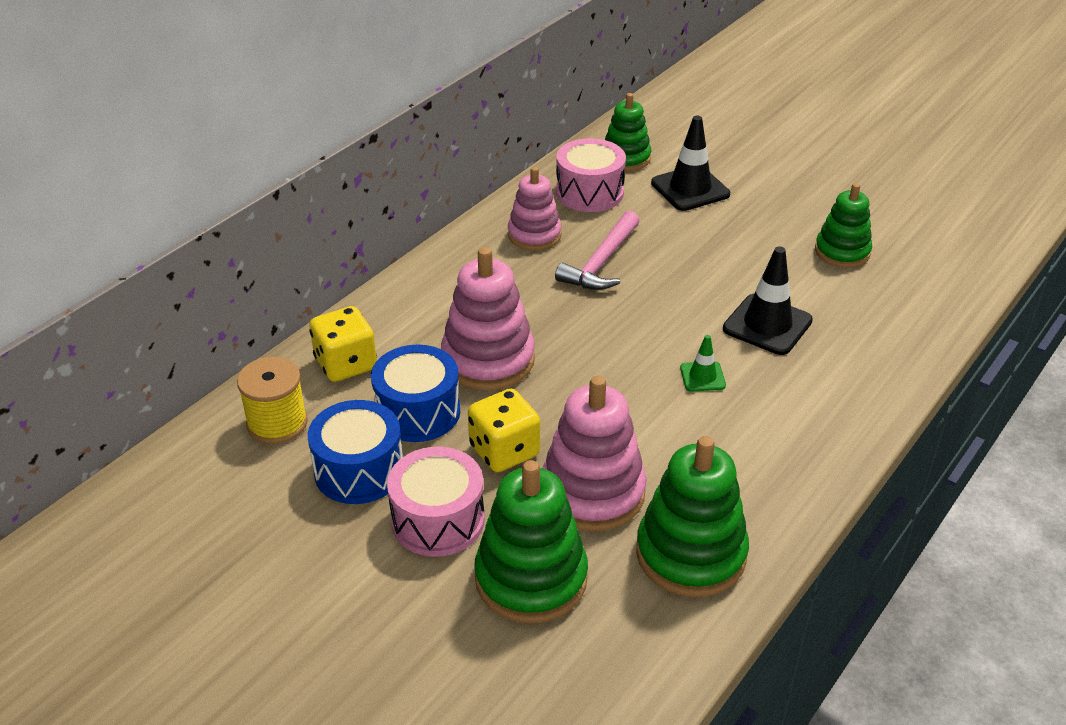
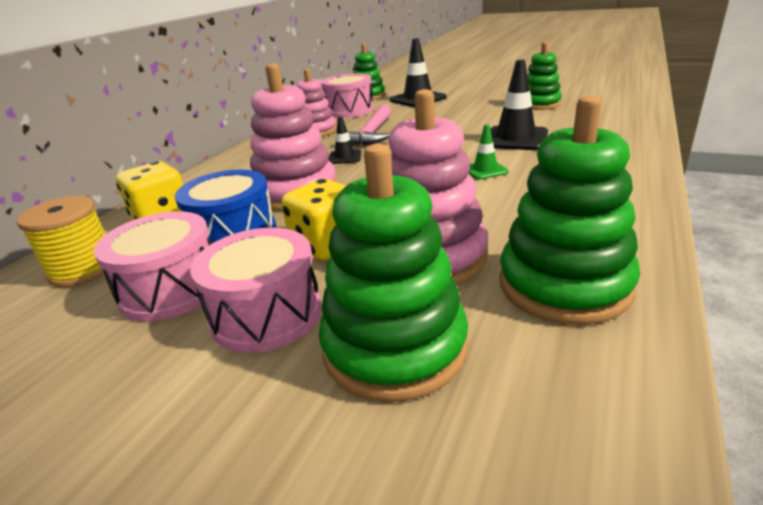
camera: 10 degrees left, 10 degrees down
blue drum [308,400,403,504] -> pink drum [94,211,212,322]
none -> black traffic cone [328,116,361,164]

